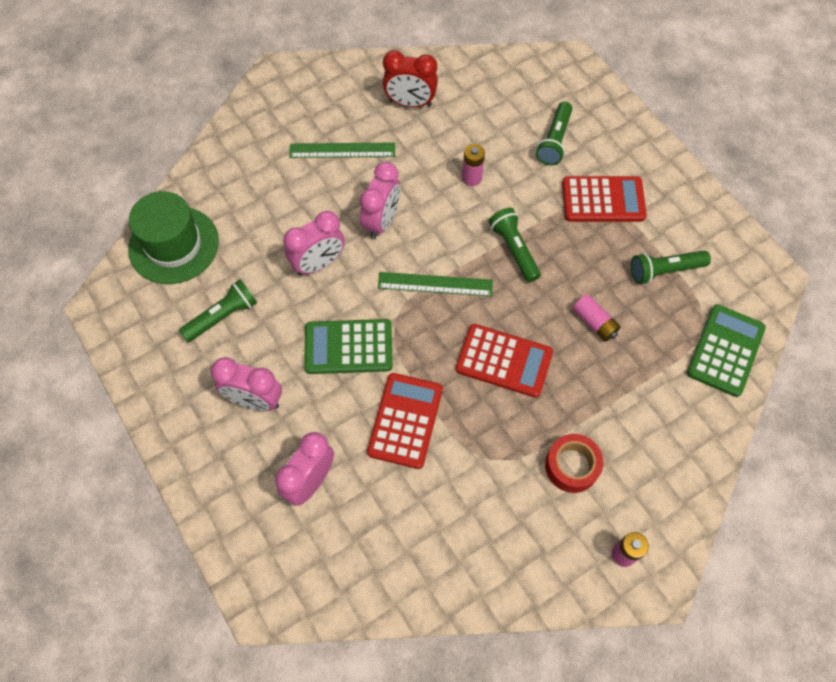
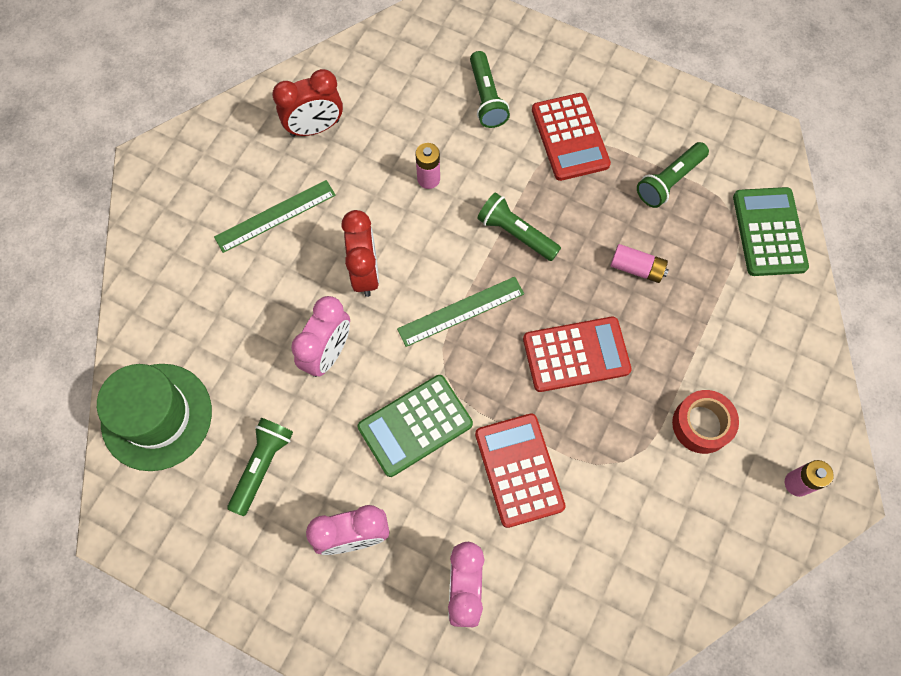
camera: 30 degrees left, 5 degrees up
pink clock [360,162,400,239] -> red clock [341,210,379,297]
red calculator [562,176,647,222] -> red calculator turned 105 degrees clockwise [532,93,611,181]

